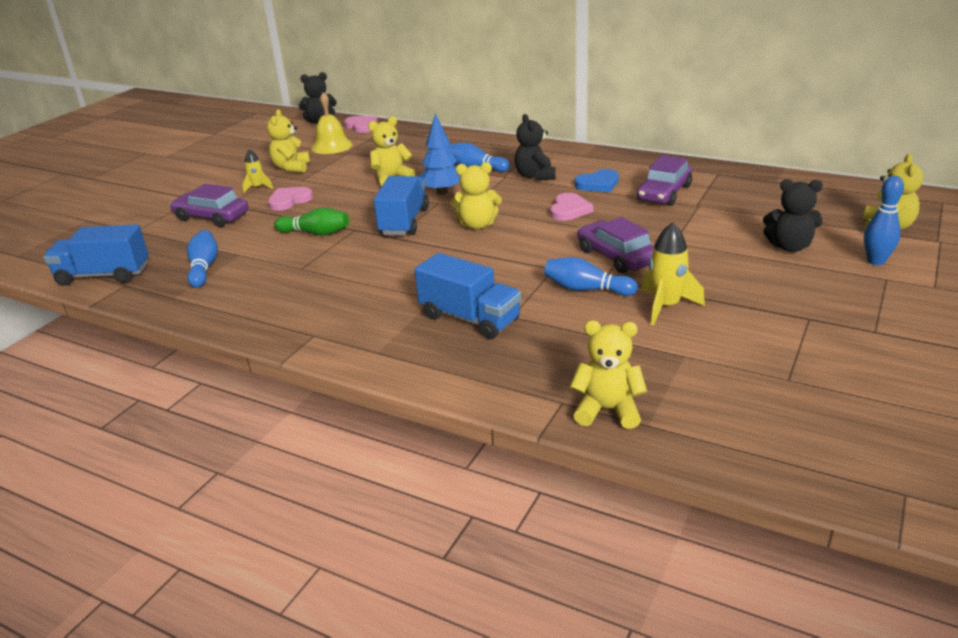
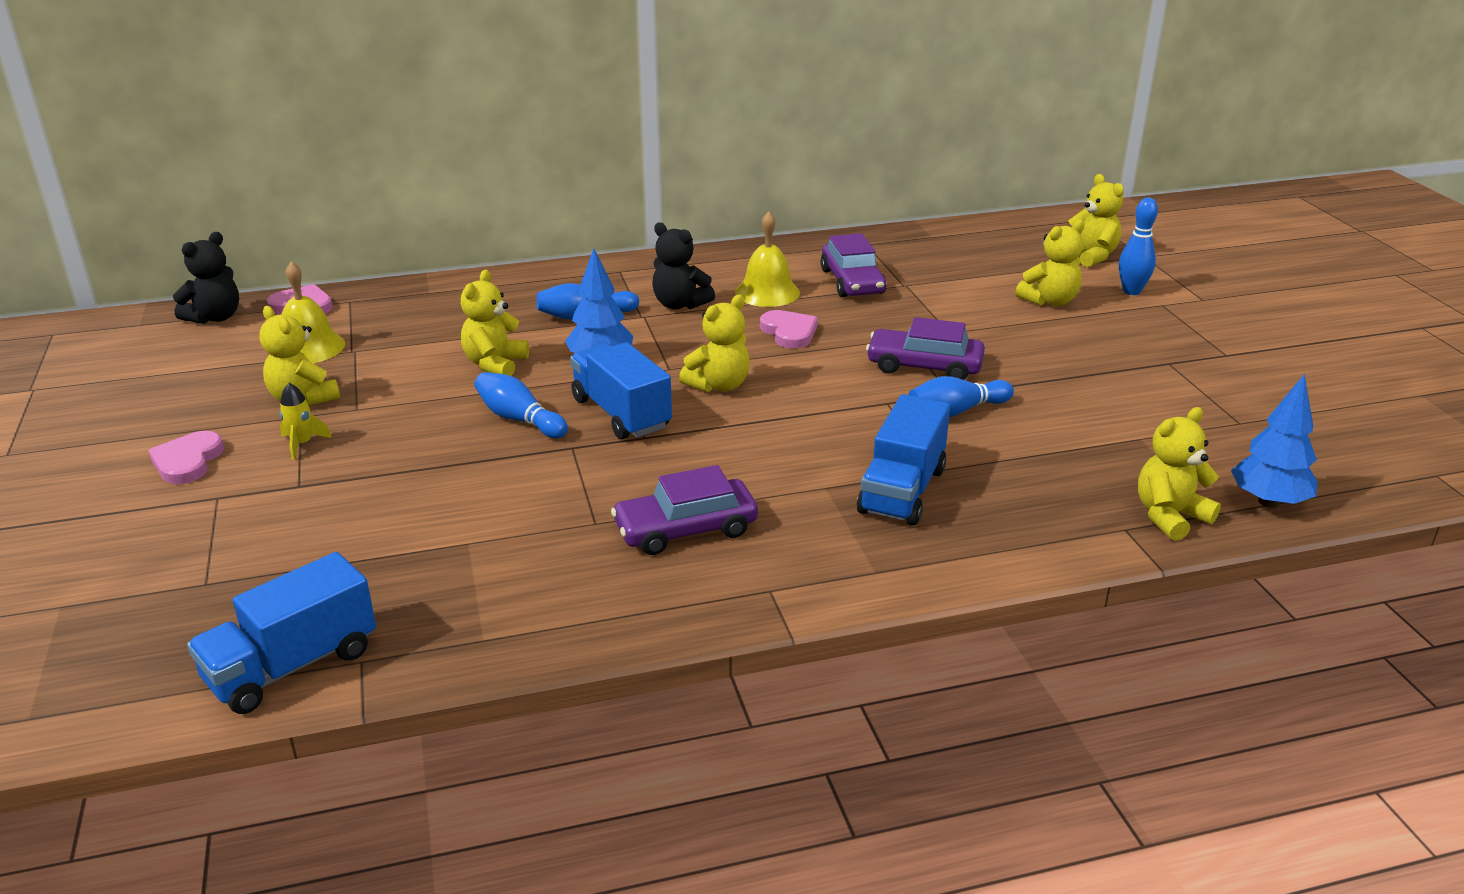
camera: 45 degrees left, 0 degrees up
purple car [170,184,248,227] -> purple car moved to [611,465,758,555]
blue bowling pin [187,230,218,288] -> blue bowling pin moved to [474,372,568,439]
pink heart [268,187,313,211] -> pink heart moved to [148,431,224,484]
green bowling pin [274,207,349,235] -> none
blue truck [415,253,521,339] -> blue truck turned 120 degrees clockwise [857,394,950,525]
blue heart [574,169,619,192] -> yellow bell [735,212,800,307]
yellow rocket [641,222,705,325] -> none
black teddy bear [763,179,823,252] -> yellow teddy bear [1015,220,1085,306]
none -> blue tree [1231,374,1318,508]

